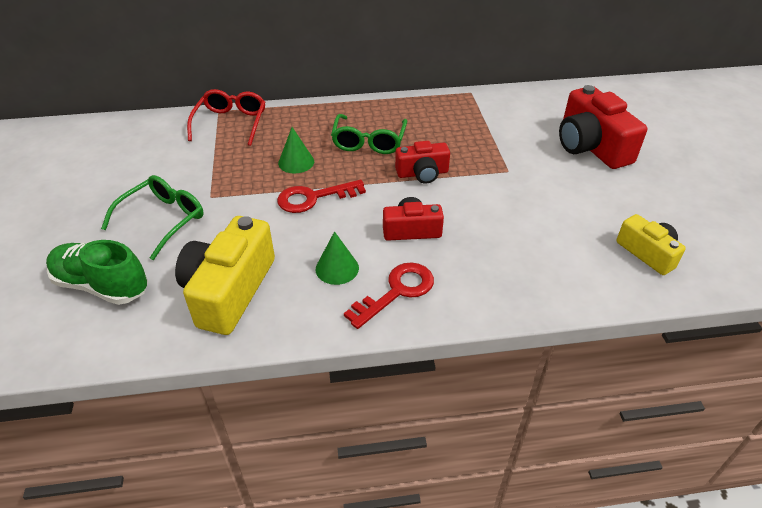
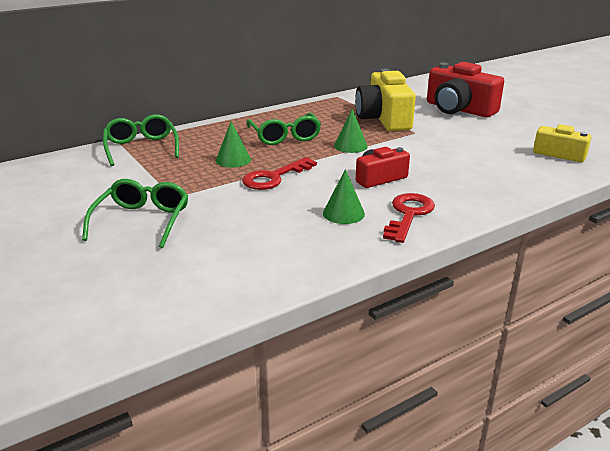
camera: 25 degrees left, 15 degrees down
green shoe [46,240,148,305] -> none
yellow camera [175,216,275,335] -> yellow camera moved to [355,69,416,131]
red glasses [187,89,265,146] -> green glasses [103,114,179,166]
red camera [395,141,450,184] -> green cone [334,109,368,153]

